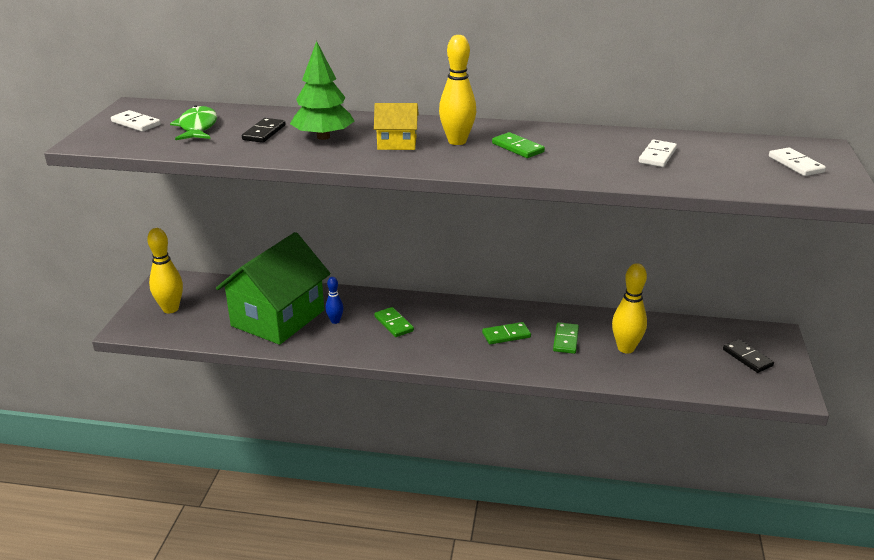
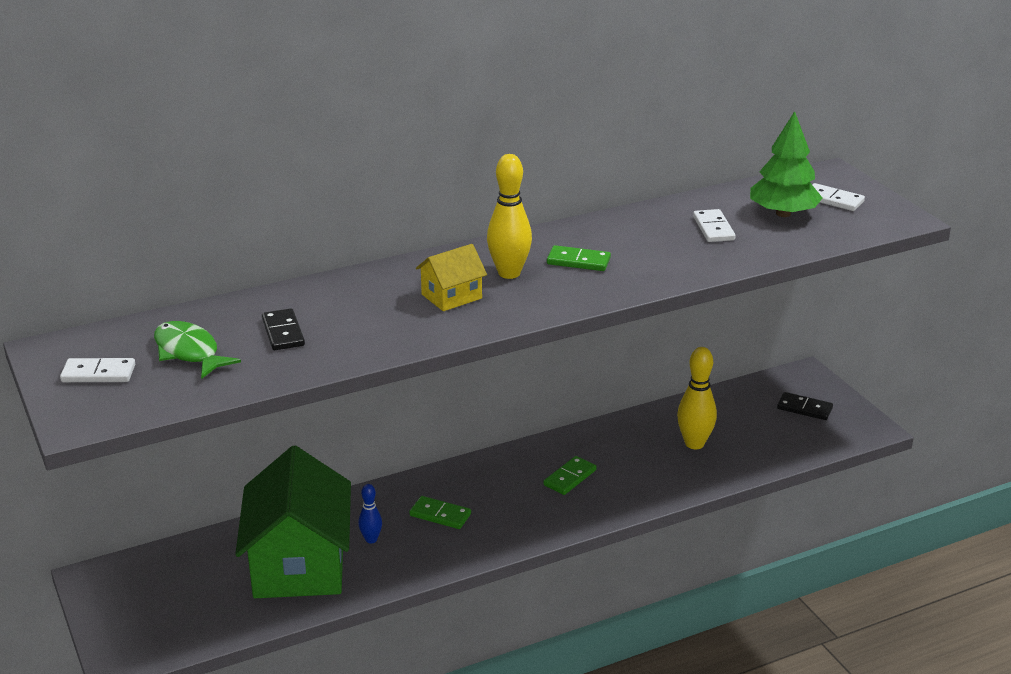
camera: 35 degrees left, 0 degrees up
yellow bowling pin [147,228,183,313] -> none
green tree [290,41,354,140] -> green tree moved to [750,111,822,217]
green domino [553,322,579,354] -> none

